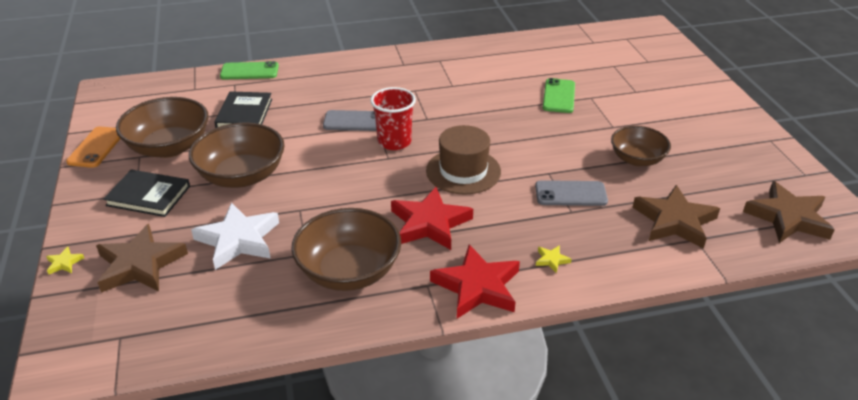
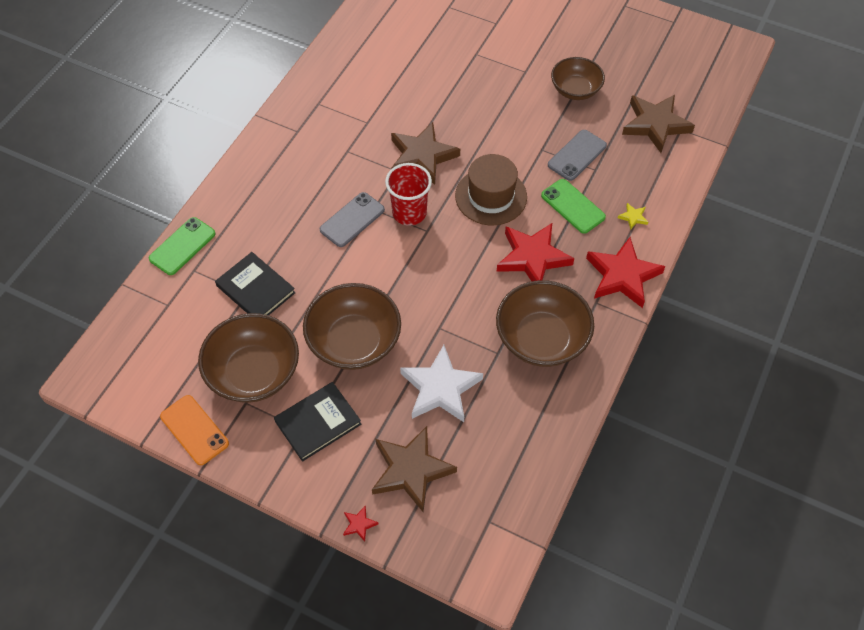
camera: 50 degrees left, 20 degrees up
yellow star [46,247,84,274] -> red star [343,506,378,542]
green phone [543,78,575,113] -> green phone moved to [541,179,606,234]
brown star [743,181,835,243] -> brown star moved to [391,122,460,185]

